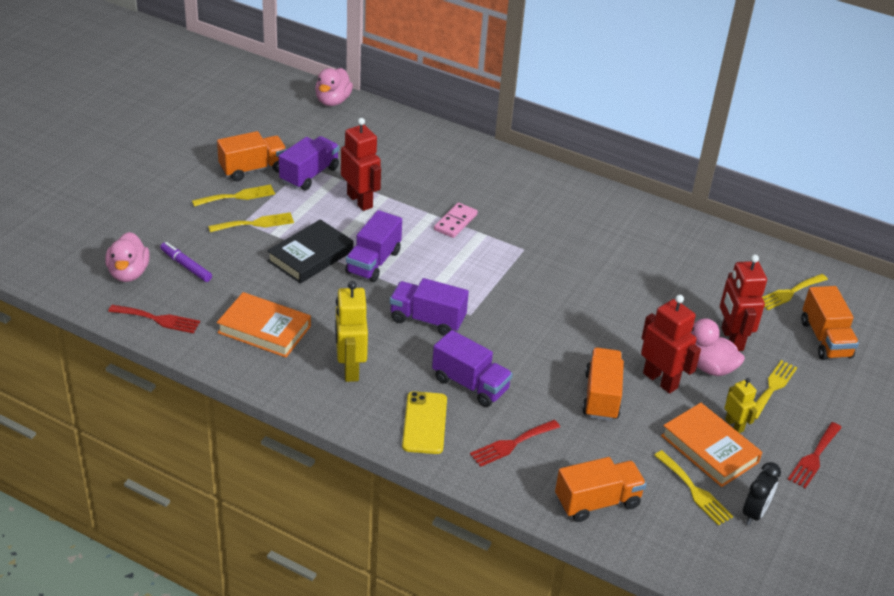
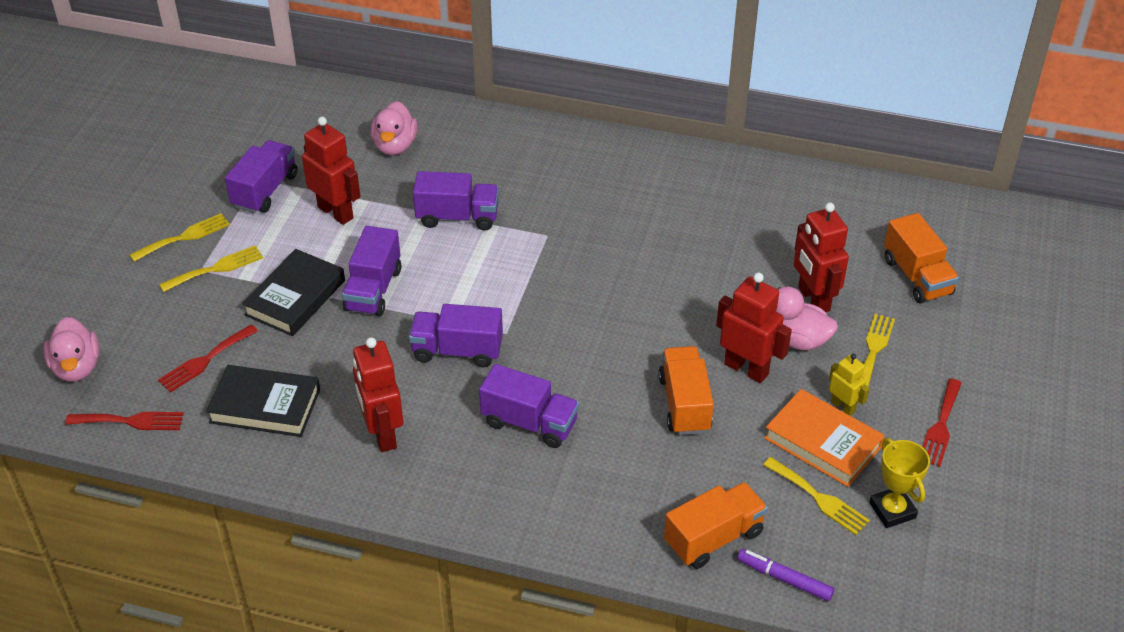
camera: 10 degrees left, 5 degrees up
purple marker [160,242,212,282] -> purple marker moved to [737,549,834,601]
orange truck [217,131,287,181] -> none
orange book [217,292,311,357] -> black book [206,365,320,437]
pink duck [315,68,353,106] -> pink duck moved to [371,101,418,155]
yellow robot [335,281,368,382] -> red robot [353,338,403,452]
yellow phone [402,391,447,454] -> none
pink domino [434,203,478,238] -> purple truck [413,171,499,230]
red fork [470,420,560,467] -> red fork moved to [158,325,258,393]
black clock [743,462,781,525] -> yellow trophy [869,438,930,528]
yellow fork [762,274,828,310] -> none

